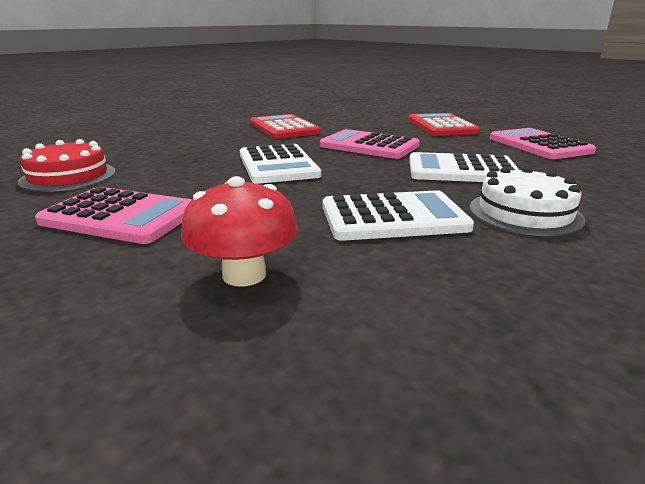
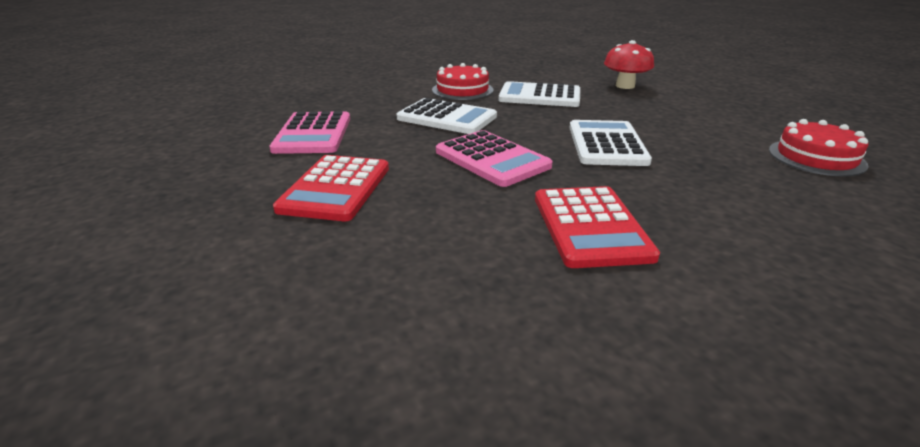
camera: 160 degrees left, 5 degrees up
pink calculator [35,187,192,244] -> none
white cake [470,166,585,236] -> red cake [432,63,494,100]

